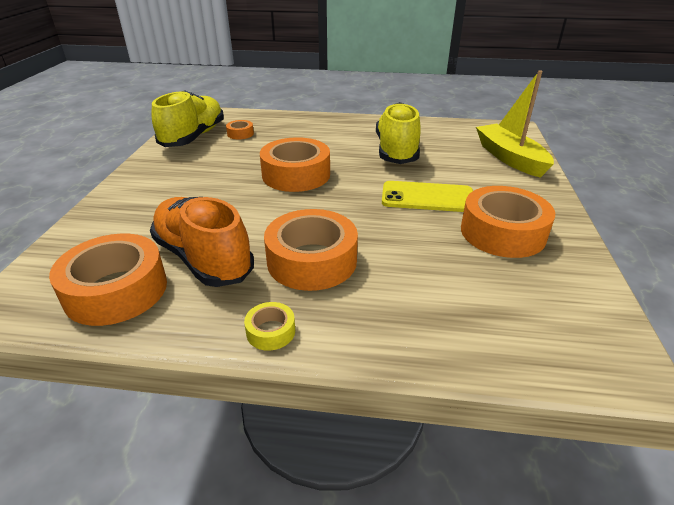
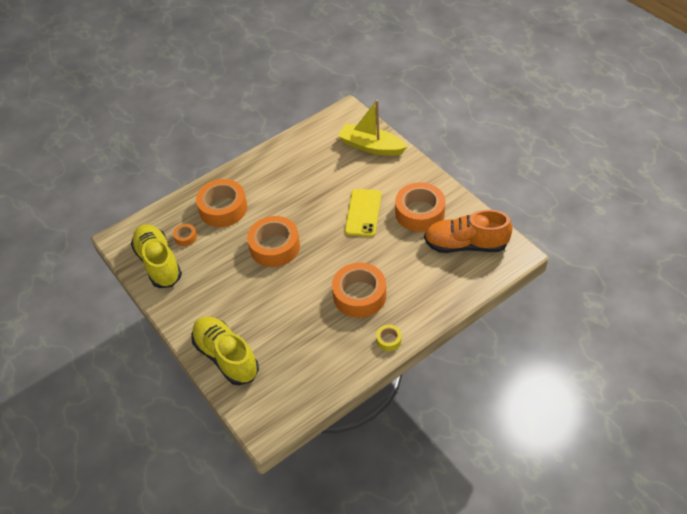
camera: 40 degrees left, 15 degrees up
orange tape [49,234,167,326] -> orange tape moved to [196,179,247,227]
orange shoe [150,197,254,287] -> orange shoe moved to [424,210,513,253]
yellow shoe [376,102,420,164] -> yellow shoe moved to [192,316,259,385]
yellow phone [382,181,473,212] -> yellow phone turned 45 degrees counterclockwise [345,189,381,237]

